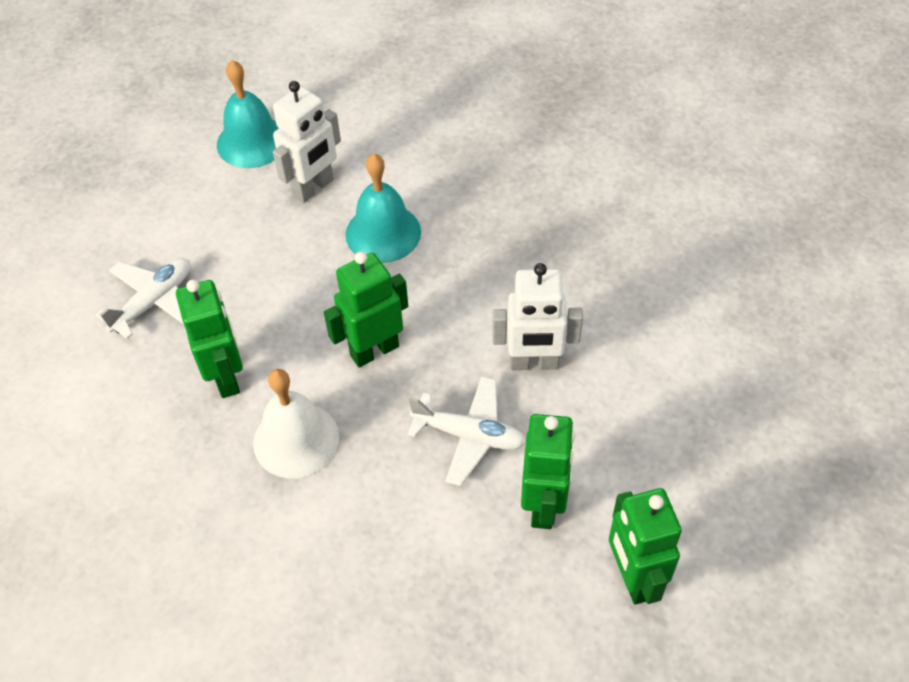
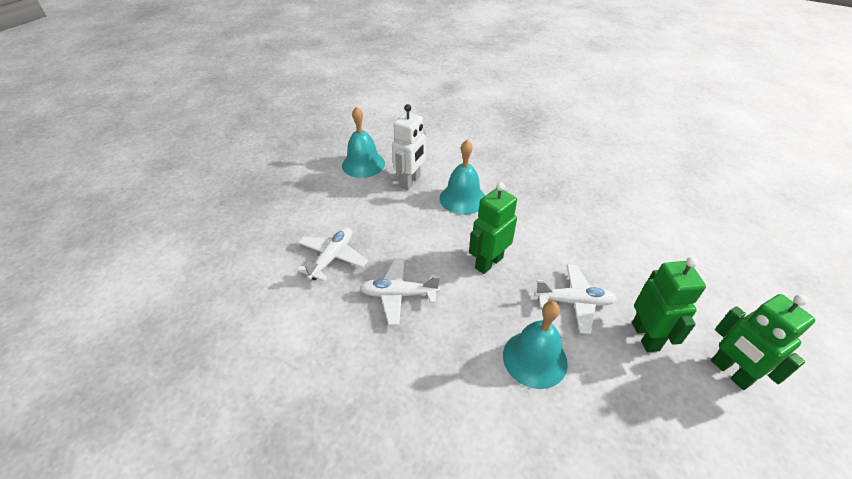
camera: 15 degrees left, 10 degrees down
green robot [176,280,243,398] -> white plane [360,258,440,325]
white bell [253,369,339,478] -> none
white robot [492,263,583,370] -> none
none -> turquoise bell [503,301,568,389]

